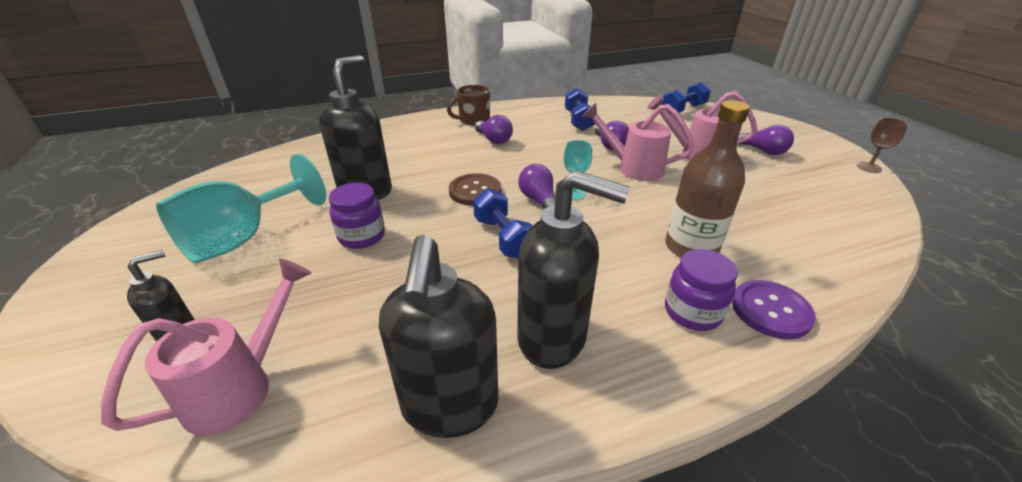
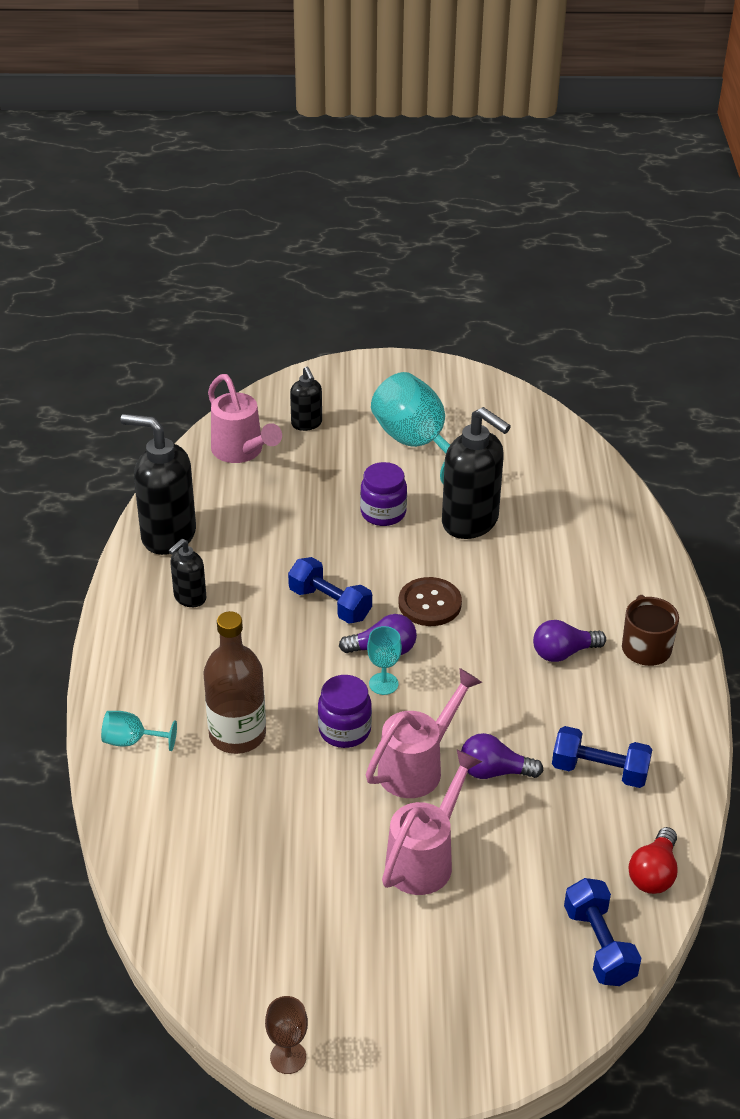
camera: 110 degrees right, 5 degrees up
blue dumbbell [473,189,533,259] -> blue dumbbell turned 45 degrees clockwise [288,557,372,624]
black soap dispenser [517,170,630,369] -> black soap dispenser [168,539,206,607], size x0.53
purple jar [665,249,738,331] -> purple jar moved to [318,675,372,748]
purple button [732,280,816,339] -> turquoise goblet [101,711,177,751]
purple light bulb [738,125,794,155] -> none
none -> red light bulb [629,827,678,894]

